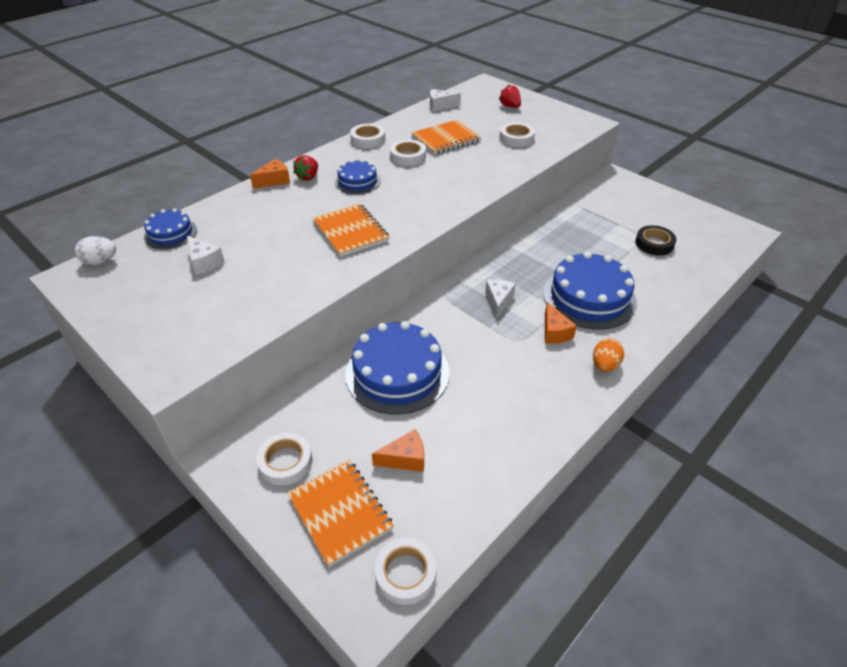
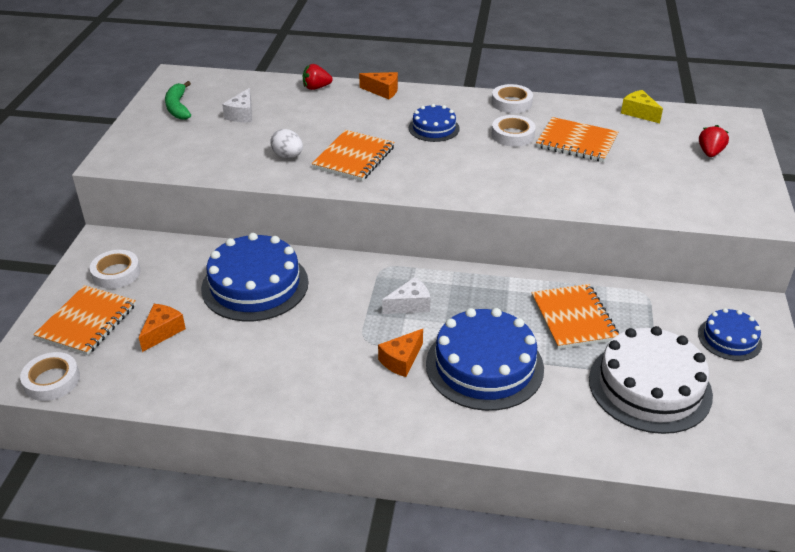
camera: 55 degrees right, 5 degrees down
white egg [75,236,116,265] -> white egg moved to [270,129,303,158]
blue cake [144,209,197,249] -> blue cake moved to [698,308,762,361]
red strawberry [293,155,318,181] -> red strawberry moved to [303,64,333,90]
orange cheese [372,429,424,472] -> orange cheese turned 105 degrees counterclockwise [139,304,186,352]
white cheese [430,89,461,111] -> yellow cheese [621,90,663,123]
white tape [500,122,535,147] -> none
orange egg [593,339,624,372] -> none
black tape [635,225,677,255] -> white cake [589,326,713,434]
none -> green banana [165,81,191,120]
none -> orange notebook [531,284,619,349]

